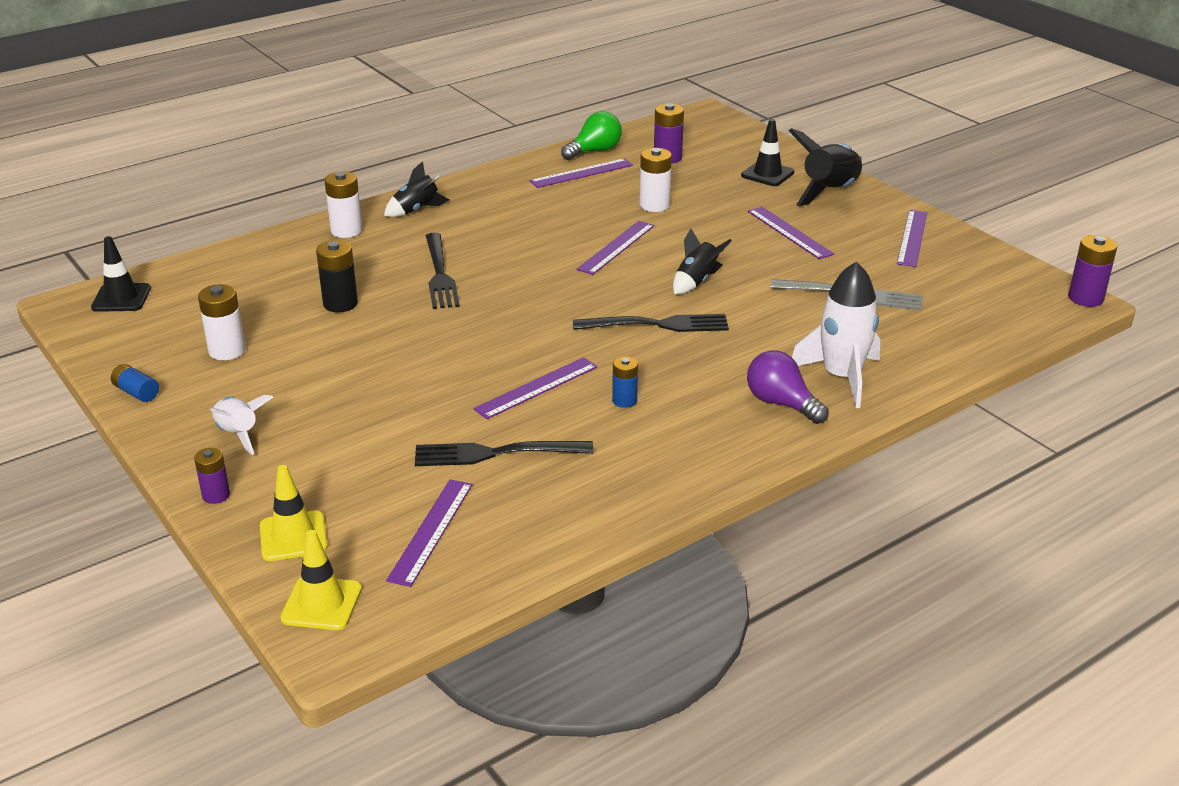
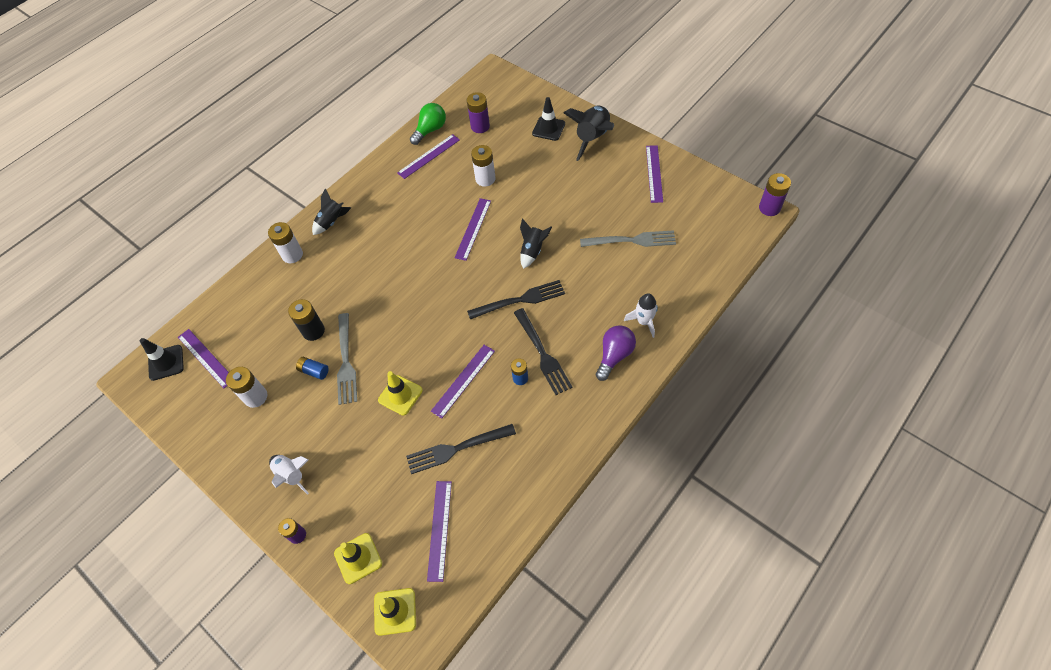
camera: 10 degrees left, 25 degrees up
blue battery [111,364,159,402] -> blue battery moved to [296,357,329,380]
black fork [426,233,460,309] -> black fork moved to [514,308,573,395]
purple light bulb [747,350,829,424] -> purple light bulb turned 90 degrees clockwise [596,325,636,381]
purple ruler [748,207,834,259] -> purple ruler moved to [178,329,229,388]
white rocket [792,261,880,408] -> white rocket [624,293,658,338], size x0.61
none -> grey fork [337,313,357,405]
none -> yellow traffic cone [378,371,423,416]

